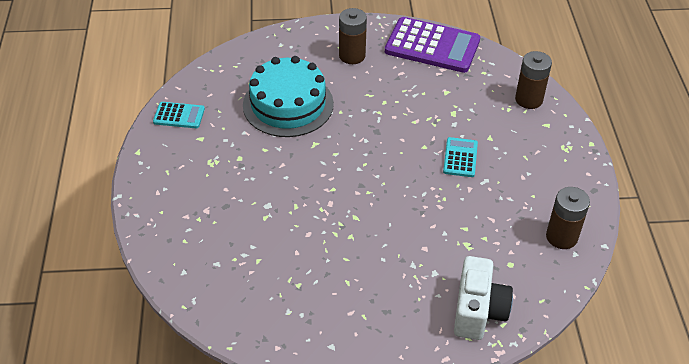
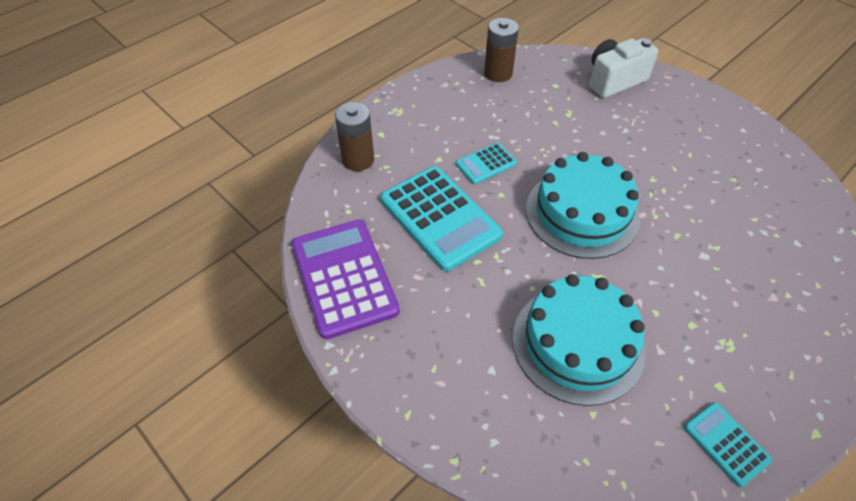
camera: 130 degrees left, 5 degrees up
brown battery [339,8,367,64] -> none
none -> turquoise calculator [381,166,503,271]
none -> turquoise cake [526,152,640,259]

